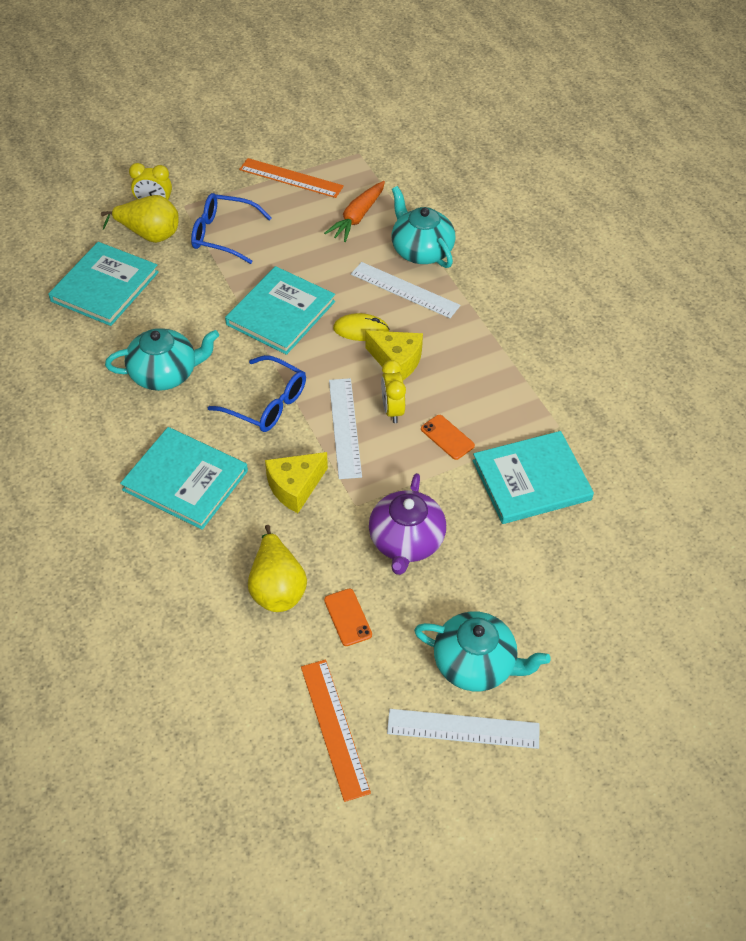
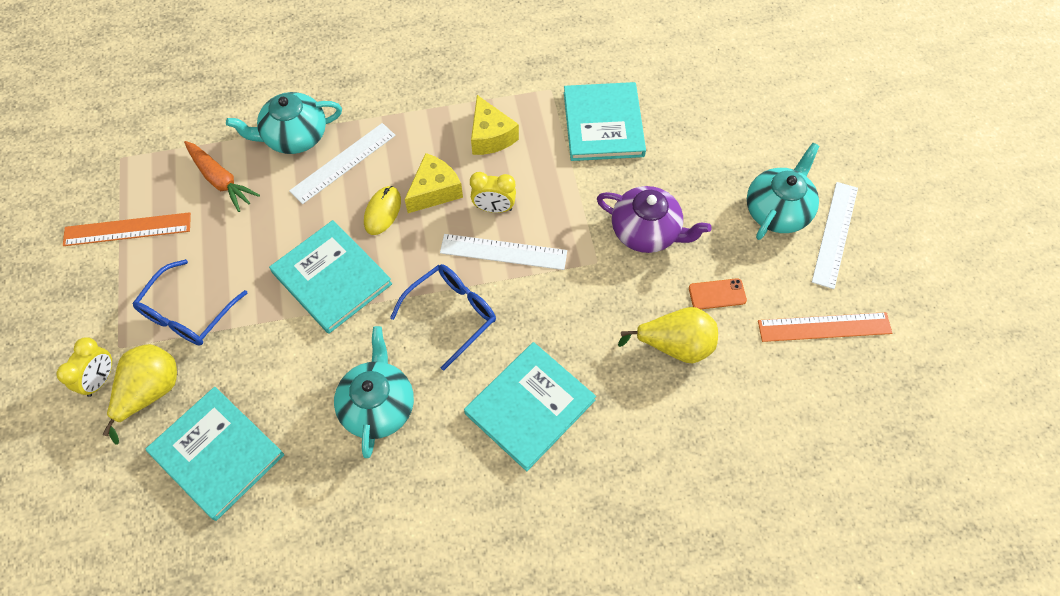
camera: 75 degrees left, 10 degrees up
orange ruler [239,158,344,198] -> orange ruler turned 45 degrees clockwise [63,212,191,246]
yellow cheese [265,452,328,513] -> yellow cheese moved to [471,95,519,155]
orange phone [421,415,475,460] -> none

